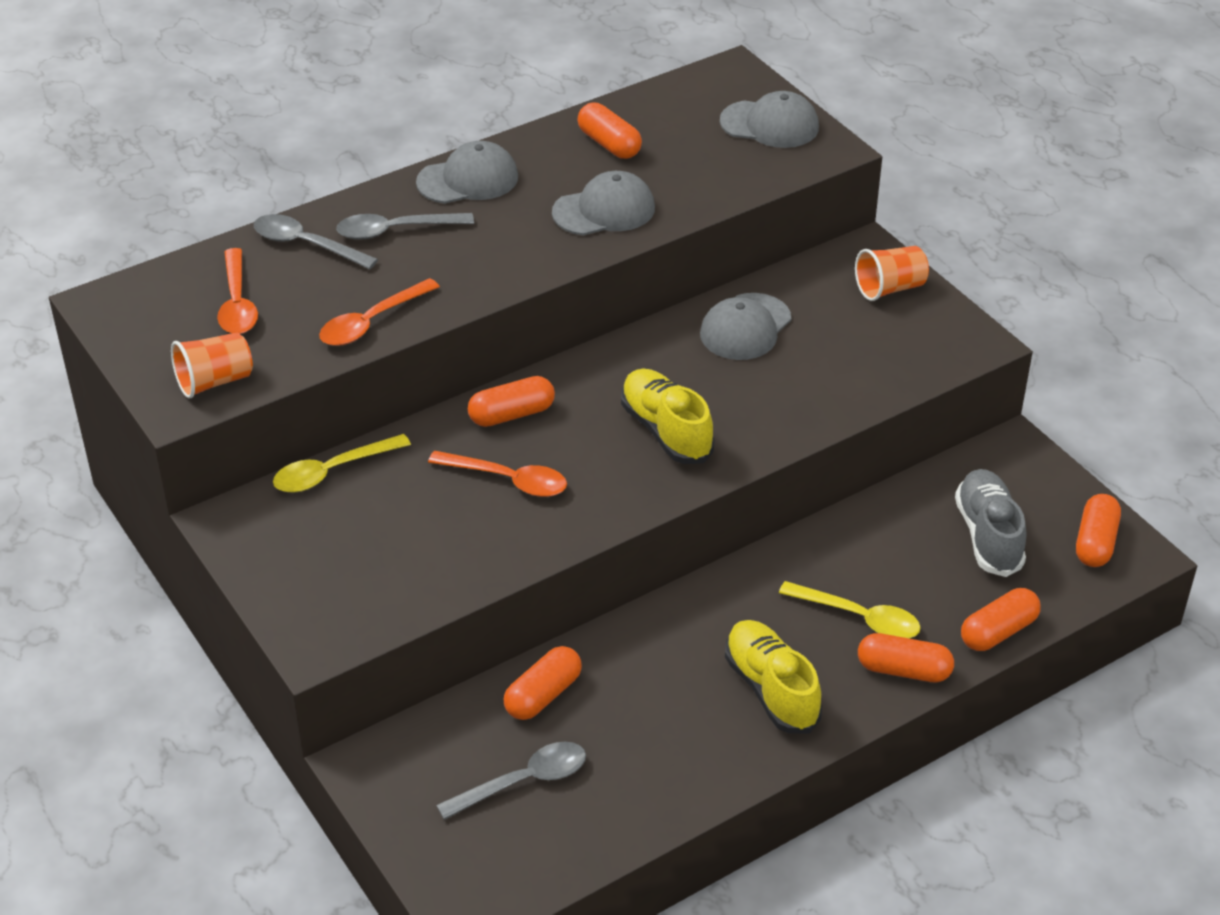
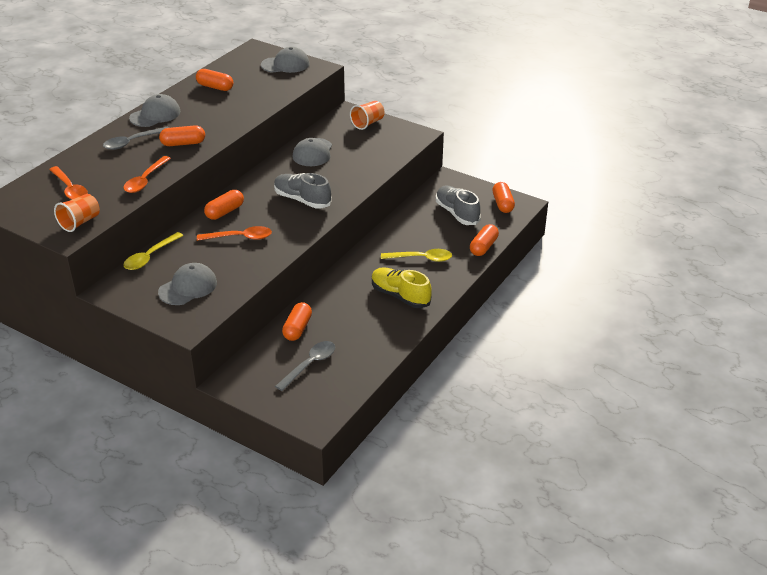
camera: 25 degrees left, 5 degrees down
grey spoon [254,214,378,269] -> none
grey cap [552,171,655,235] -> grey cap moved to [158,263,217,305]
yellow shoe [621,369,715,464] -> grey shoe [274,173,332,209]
orange capsule [858,633,954,682] -> orange capsule moved to [159,125,205,146]

